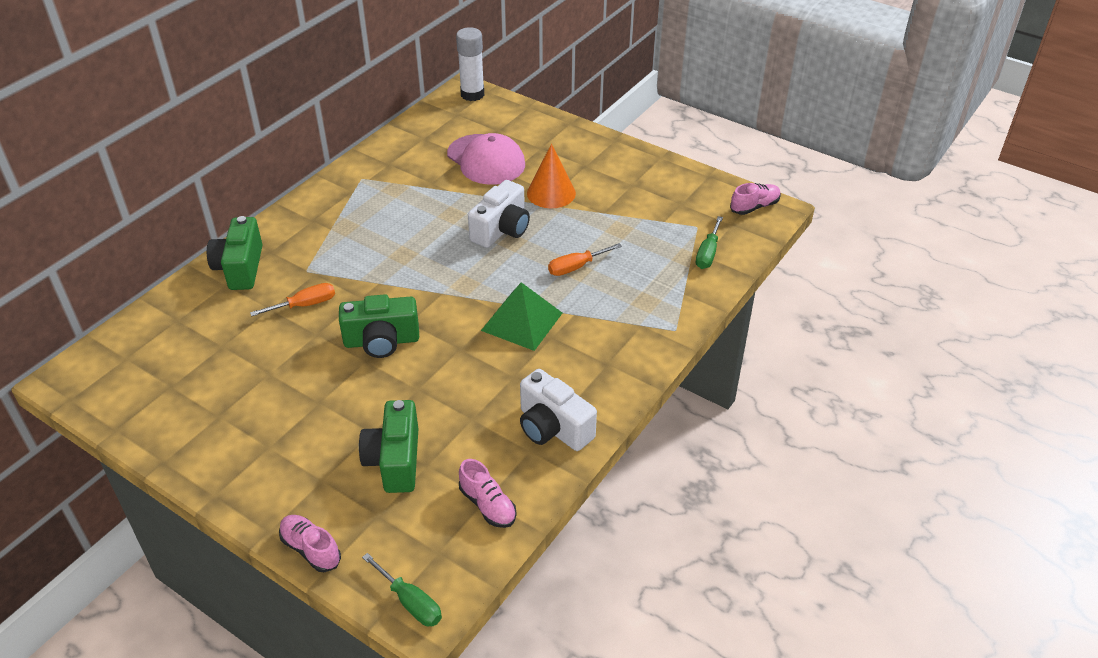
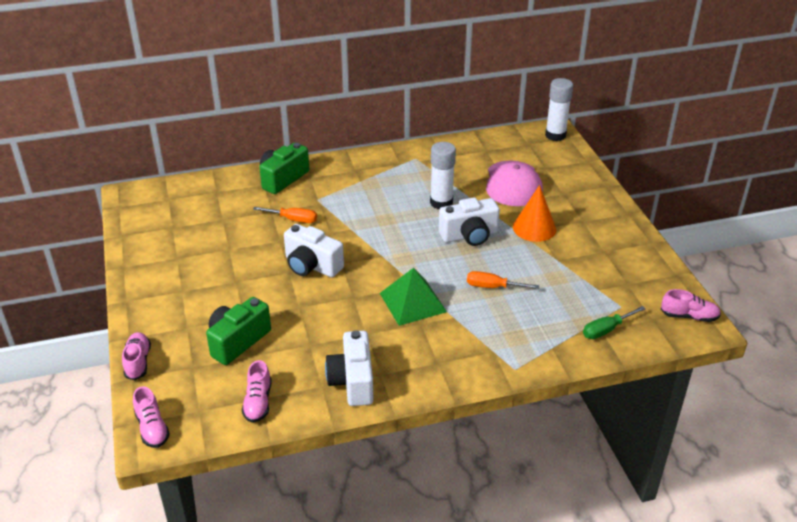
camera: 40 degrees right, 5 degrees down
green camera [339,294,419,358] -> white camera [284,224,344,277]
green screwdriver [362,553,442,626] -> pink shoe [133,386,170,448]
none -> white glue stick [430,142,456,209]

